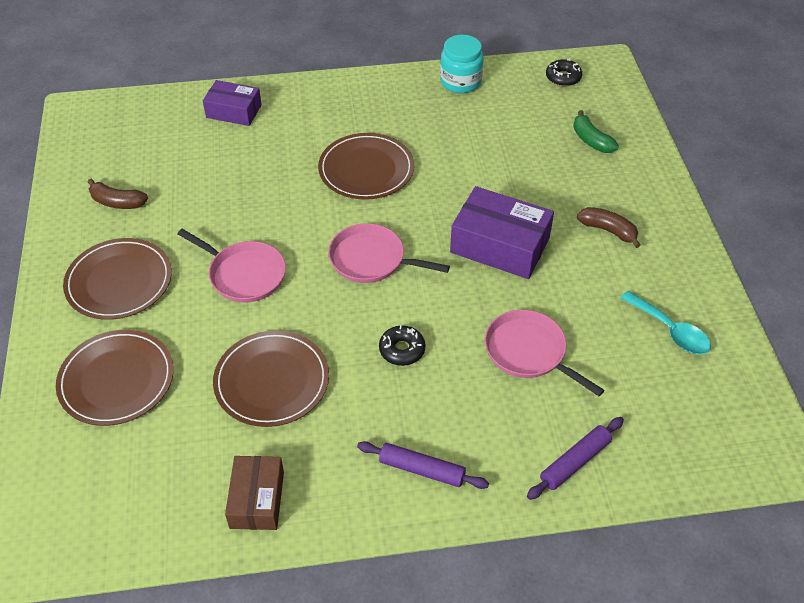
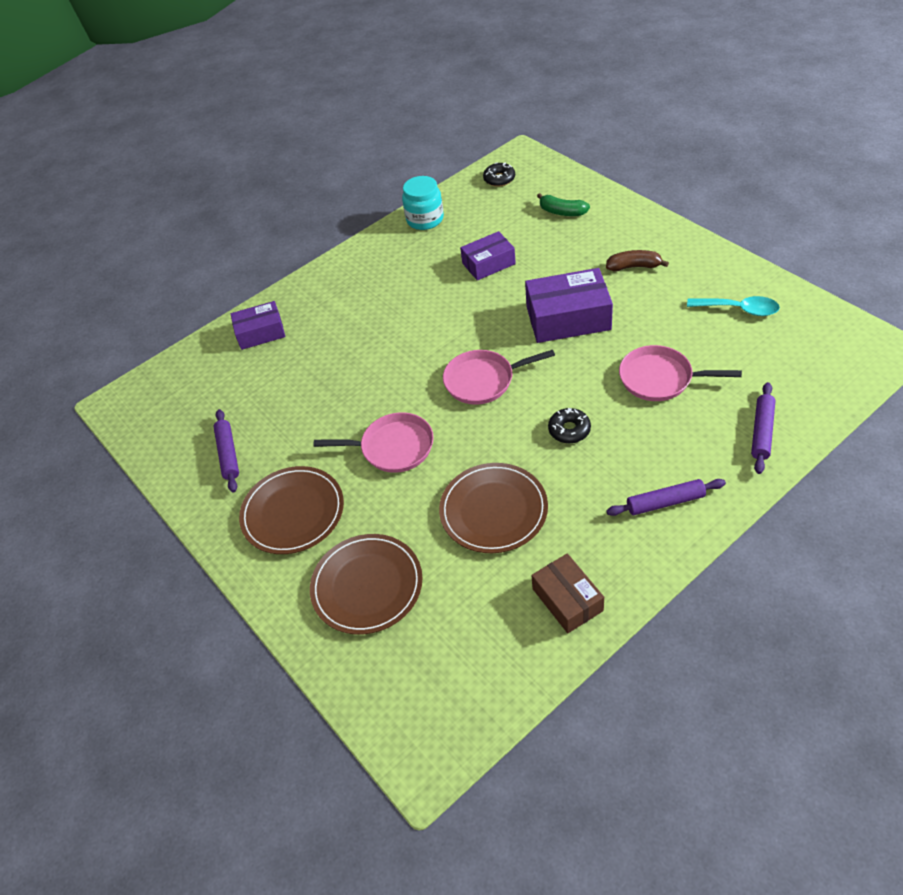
camera: 25 degrees left, 0 degrees up
brown banana [88,179,148,209] -> purple rolling pin [214,409,239,492]
brown plate [318,133,414,200] -> none
none -> purple box [460,231,516,281]

